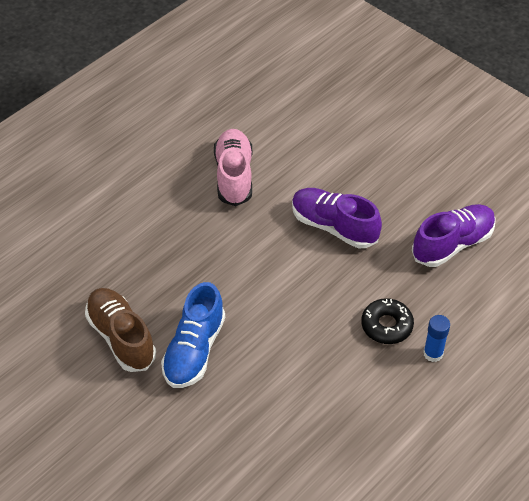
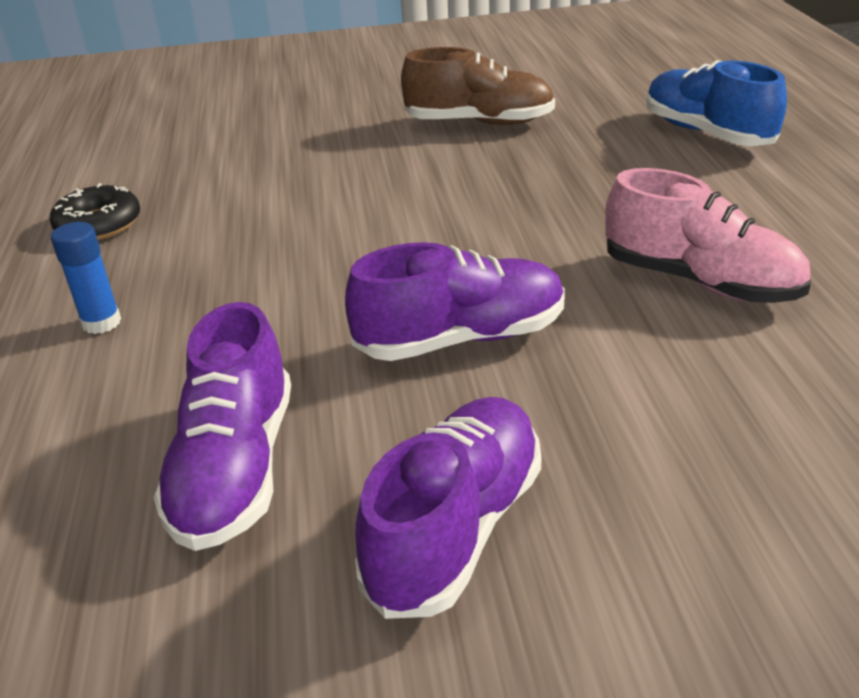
camera: 130 degrees right, 15 degrees down
blue shoe [161,282,225,388] -> blue shoe moved to [646,60,787,146]
black donut [361,298,414,344] -> black donut moved to [50,183,140,240]
none -> purple shoe [355,397,542,619]

